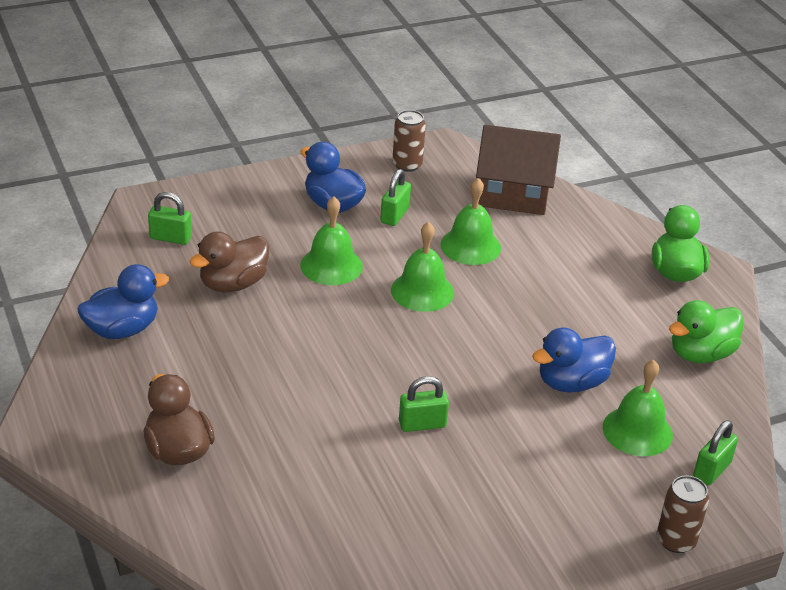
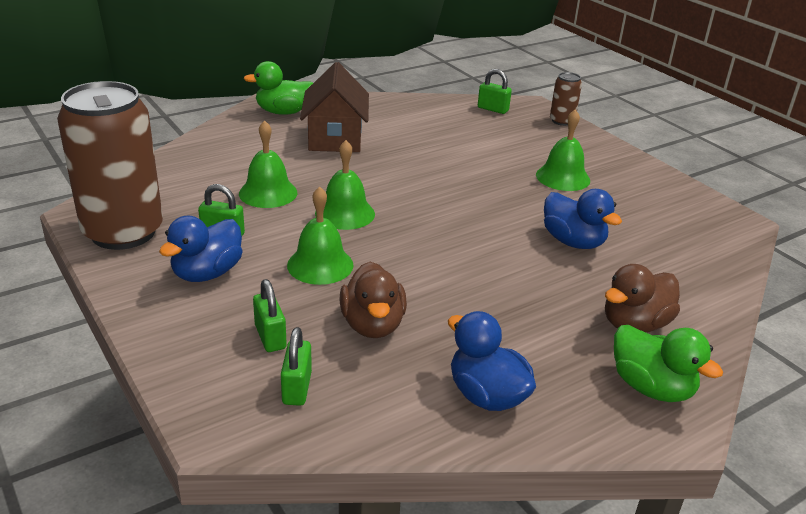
camera: 100 degrees left, 5 degrees down
brown duck [190,231,269,292] -> brown duck turned 45 degrees clockwise [340,262,407,338]
brown can [392,110,426,172] -> brown can [57,81,163,250], size x2.30
green padlock [399,376,449,432] -> green padlock moved to [253,279,287,352]
brown house [476,125,561,215] -> brown house moved to [300,62,369,152]
blue duck [532,327,616,393] -> blue duck moved to [544,189,622,249]
green bell [603,360,673,456] -> green bell moved to [536,109,590,191]
green duck [669,300,744,363] -> green duck moved to [614,325,723,402]

